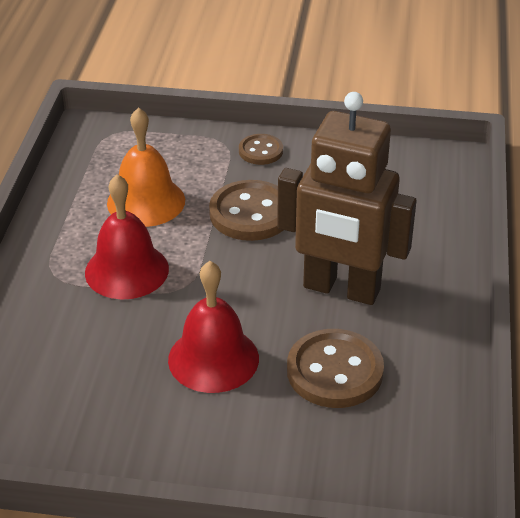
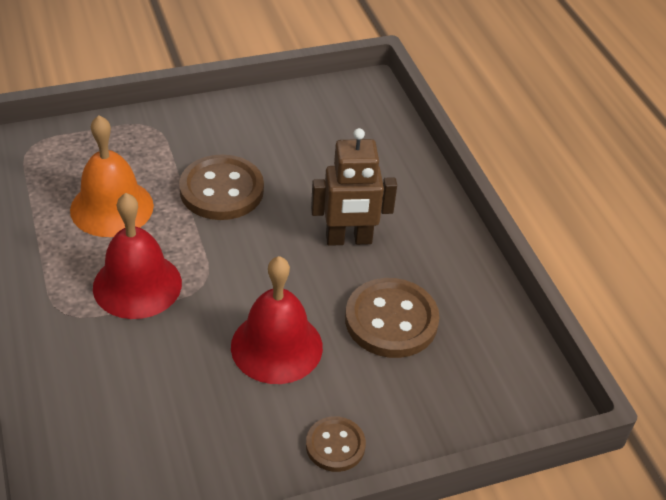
camera: 30 degrees left, 5 degrees up
brown button [239,134,283,165] -> brown button moved to [306,416,366,472]
brown robot [277,92,417,305] -> brown robot [311,128,397,246], size x0.63

